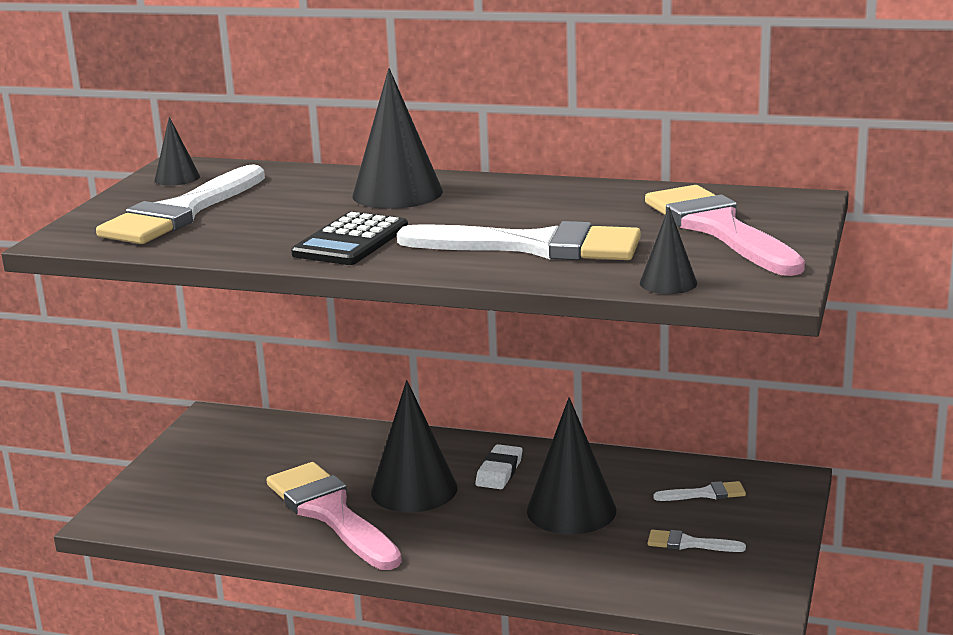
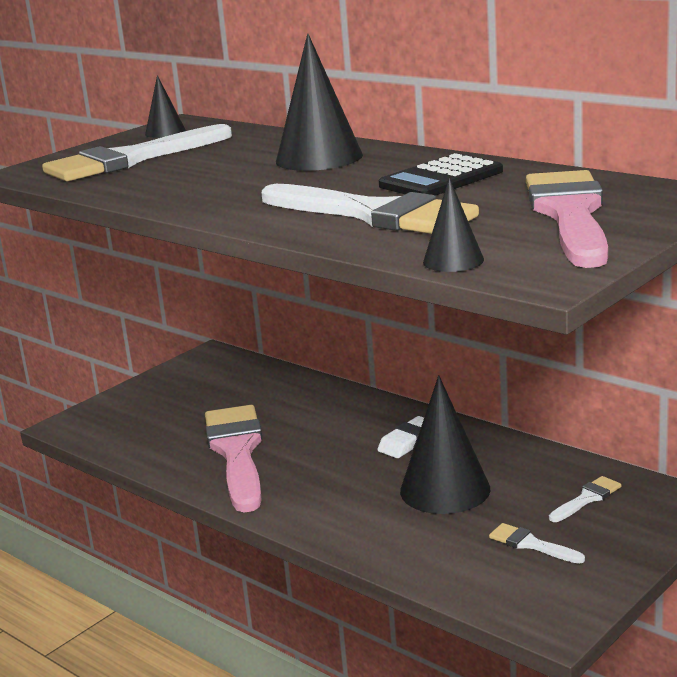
camera: 25 degrees right, 0 degrees up
black calculator [291,212,408,265] -> black calculator moved to [379,153,503,196]
black cone [371,380,458,512] -> none
white brush [653,481,746,501] -> white brush turned 60 degrees counterclockwise [549,476,621,522]

